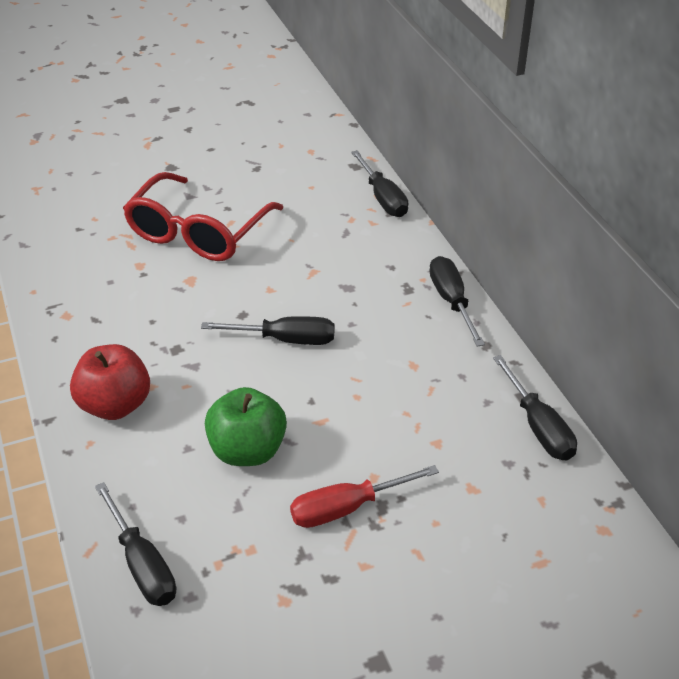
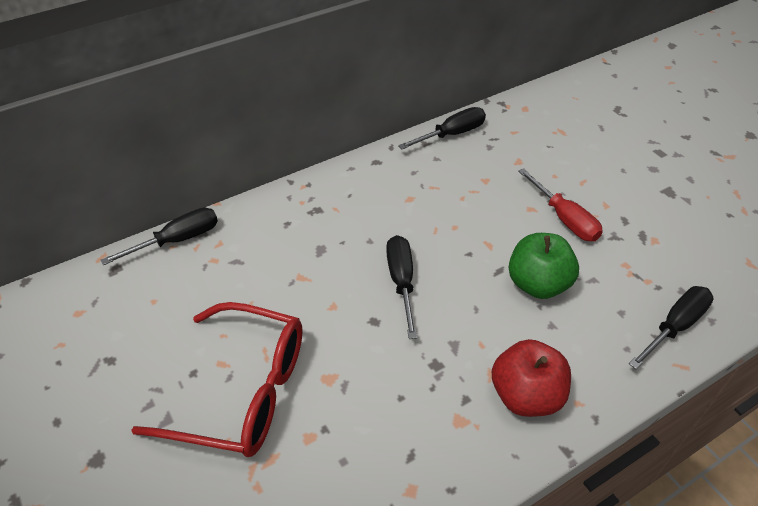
camera: 100 degrees left, 5 degrees up
black screwdriver [429,256,485,346] -> none

